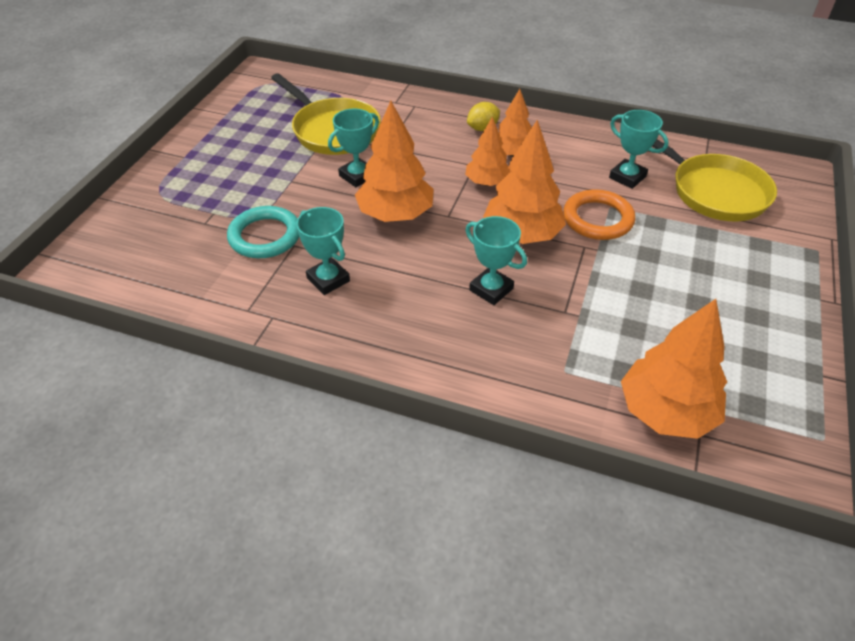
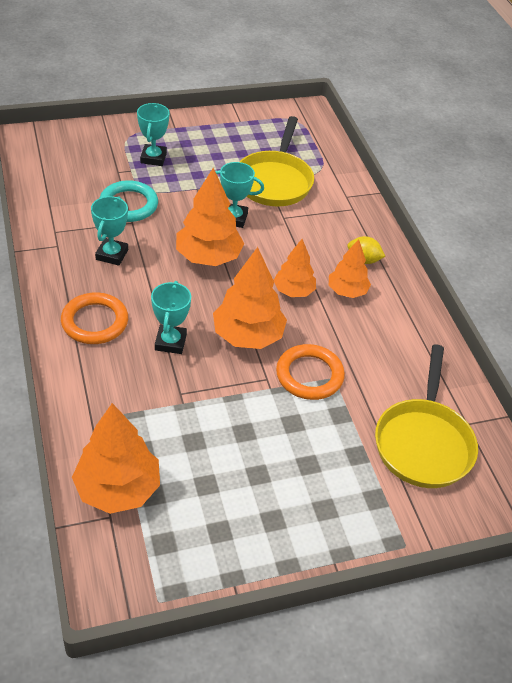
camera: 50 degrees right, 0 degrees up
turquoise trophy [609,110,669,189] -> turquoise trophy moved to [137,103,170,166]
none -> orange ring [61,292,128,344]

